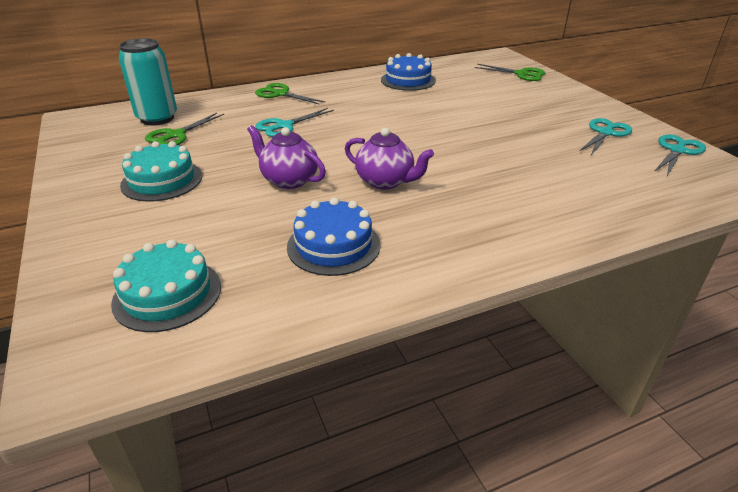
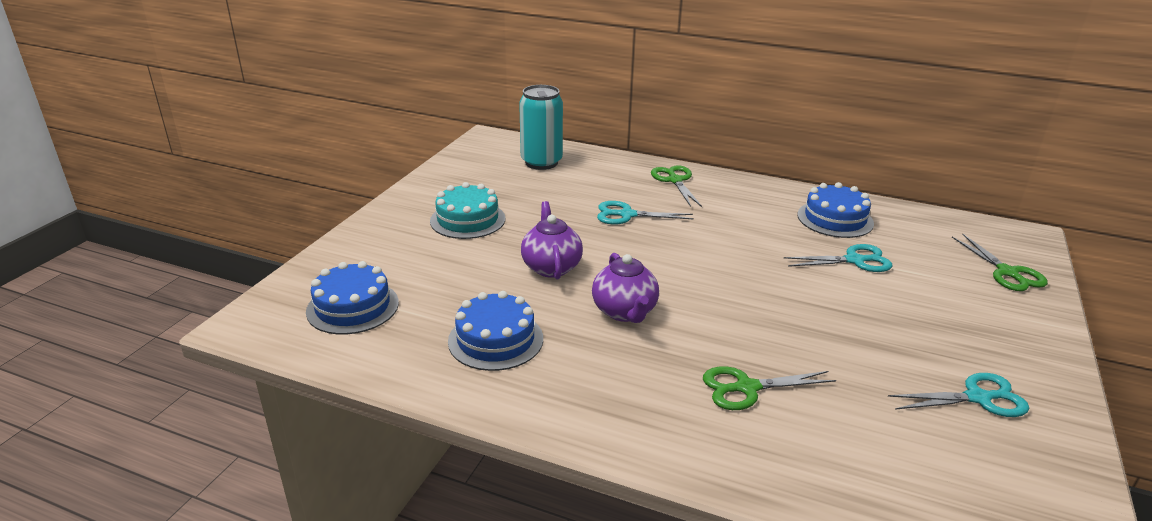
camera: 45 degrees right, 5 degrees down
turquoise cake [111,239,221,332] -> blue cake [306,261,399,335]
green scissors [145,113,224,145] -> green scissors moved to [703,367,836,410]
turquoise scissors [654,134,706,176] -> turquoise scissors moved to [784,244,893,272]

